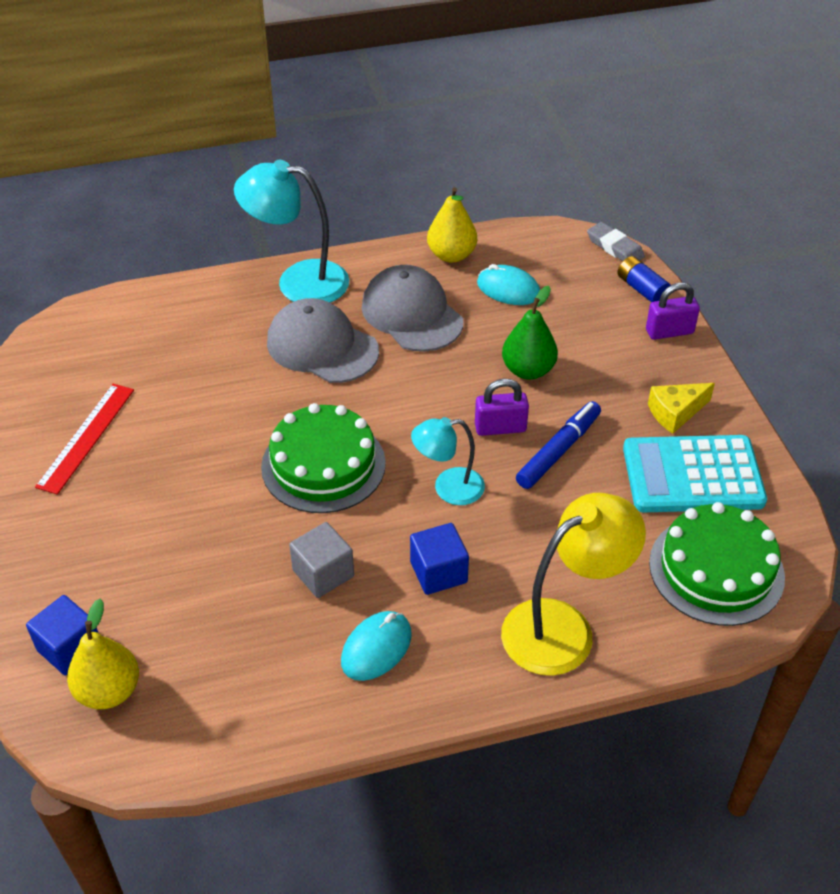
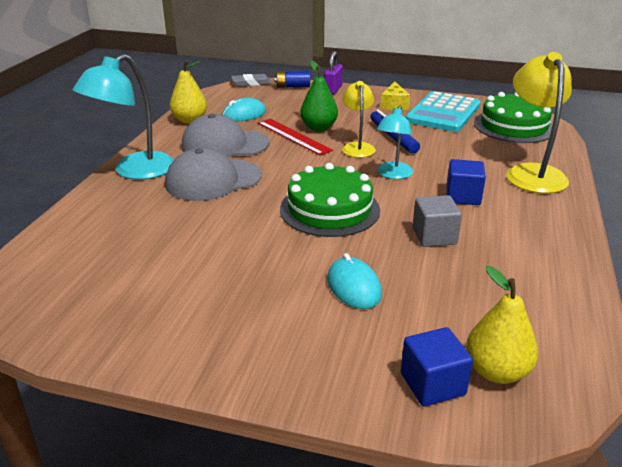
camera: 60 degrees left, 15 degrees down
red ruler [35,384,134,495] -> red ruler moved to [258,119,333,156]
turquoise mouse [341,611,412,681] -> turquoise mouse moved to [327,253,382,309]
purple padlock [475,379,529,436] -> yellow lamp [342,81,376,158]

